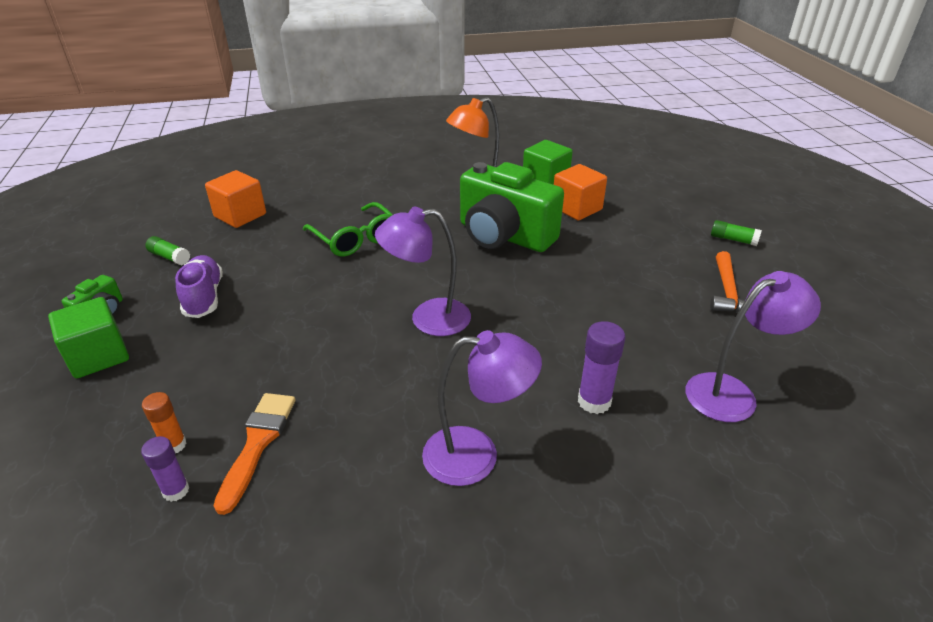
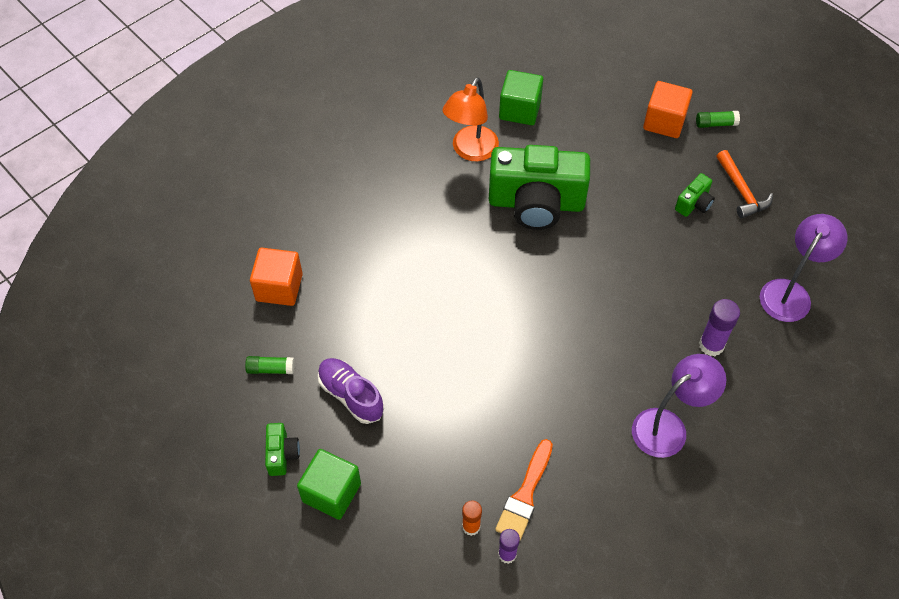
camera: 30 degrees left, 20 degrees up
orange brush [214,393,296,515] -> orange brush turned 135 degrees counterclockwise [495,439,553,540]
green glasses [303,202,393,257] -> none
purple lamp [375,207,471,336] -> none
orange cube [554,164,607,221] -> orange cube moved to [643,81,693,138]
none -> green camera [675,173,715,217]

